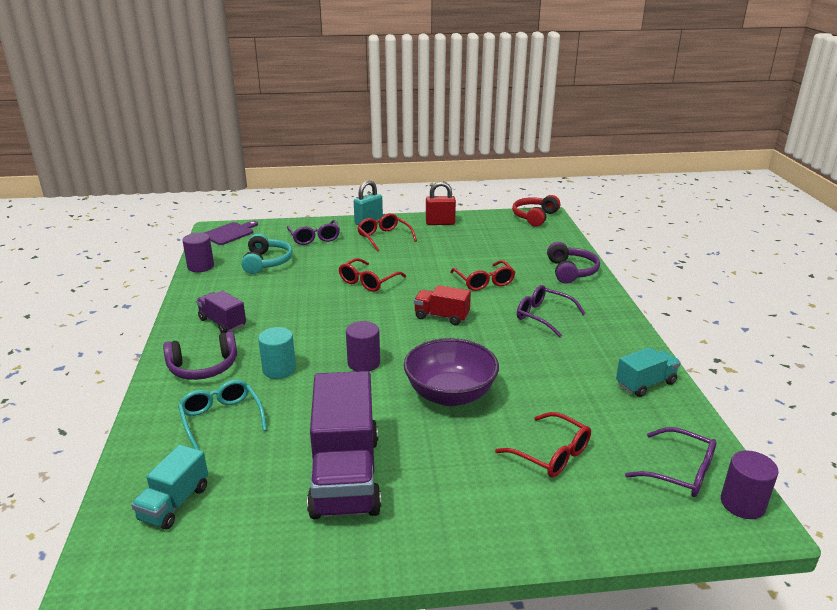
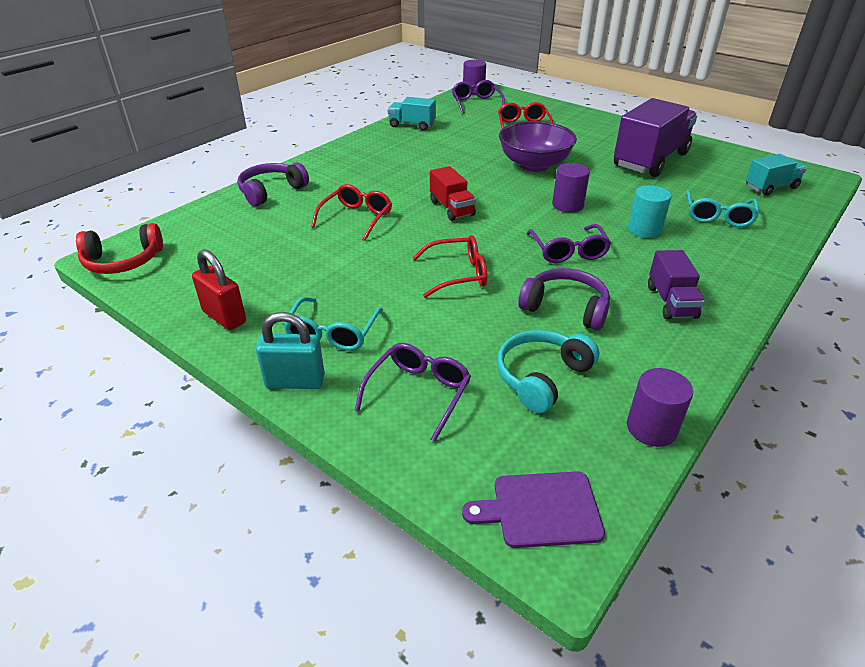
camera: 135 degrees left, 10 degrees up
purple headphones [163,331,237,380] -> purple headphones moved to [518,268,610,331]
red glasses [357,213,417,252] -> turquoise glasses [283,297,383,351]
purple glasses [517,285,586,338] -> purple glasses moved to [527,224,611,263]

